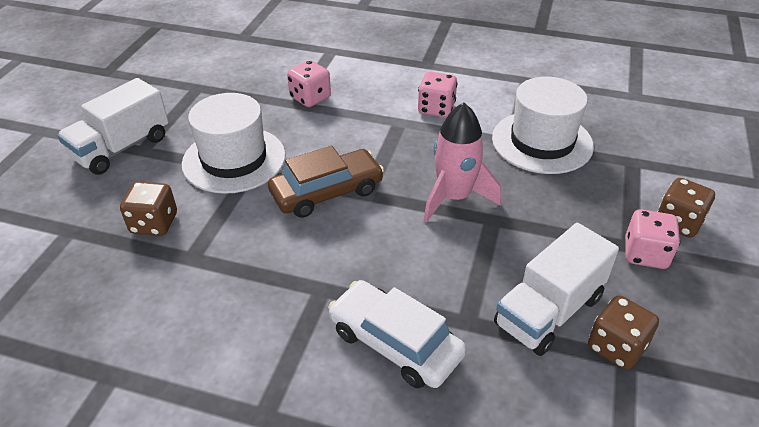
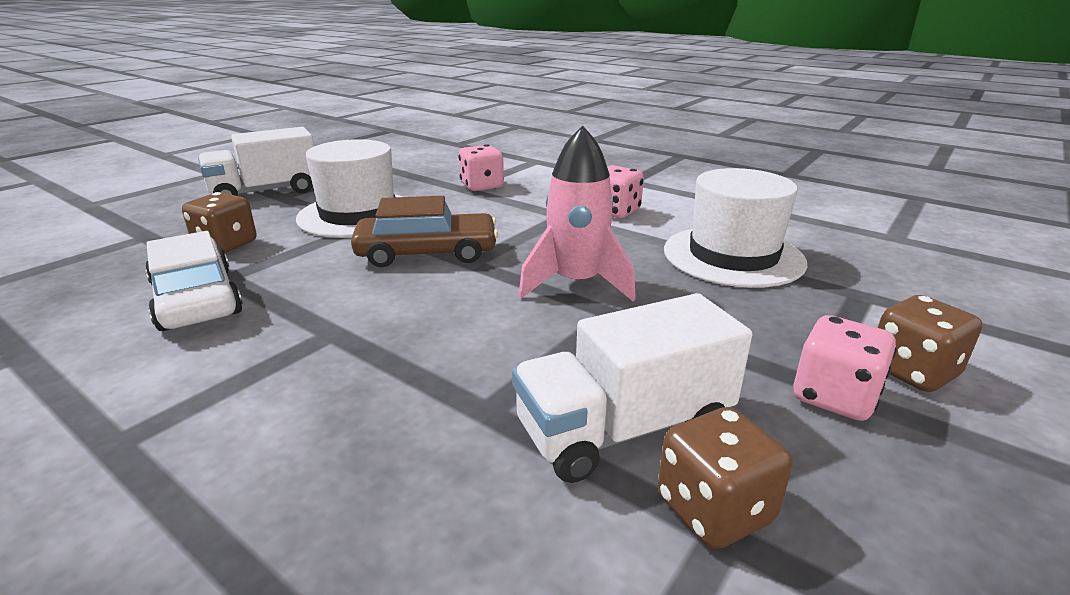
camera: 20 degrees right, 15 degrees down
white car [328,280,466,388] -> white car moved to [145,231,243,331]

